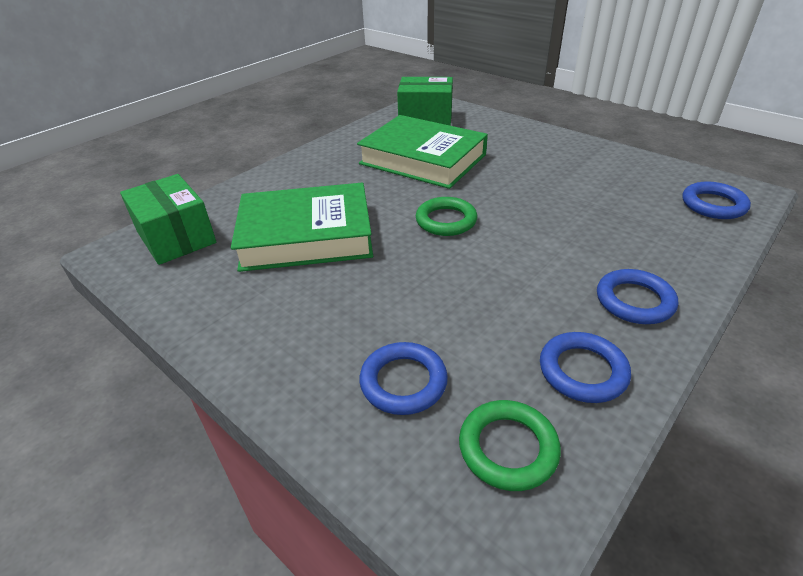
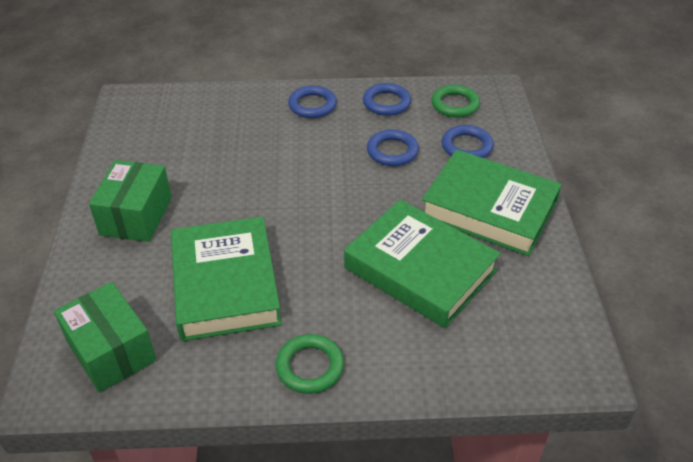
camera: 135 degrees left, 5 degrees up
green box [120,174,216,265] -> green box moved to [89,160,172,242]
green ring [416,197,477,236] -> green ring moved to [276,334,344,394]
blue ring [682,181,751,219] -> blue ring moved to [367,129,419,166]
none -> green book [422,150,562,256]

